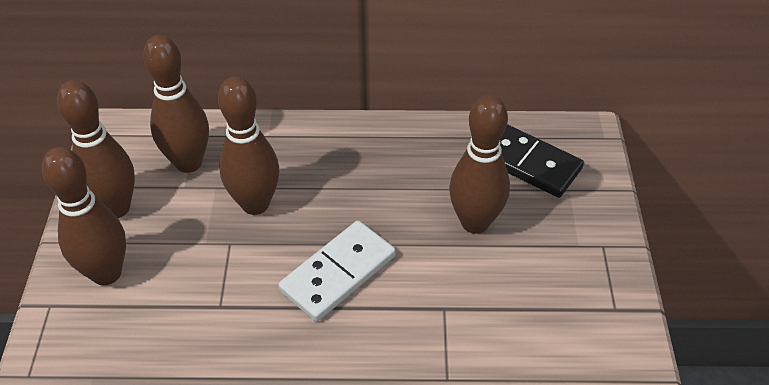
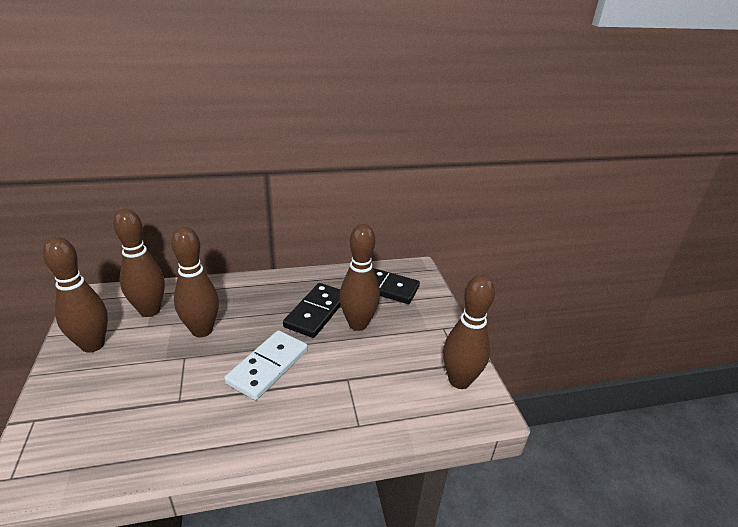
camera: 15 degrees left, 15 degrees down
brown bowling pin [42,147,126,285] -> brown bowling pin moved to [443,275,495,389]
none -> black domino [283,283,341,338]

